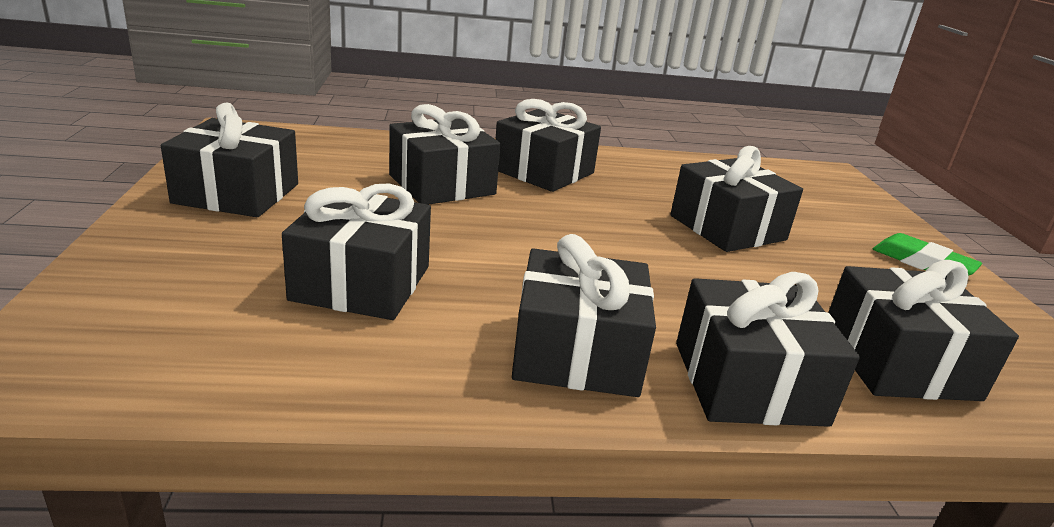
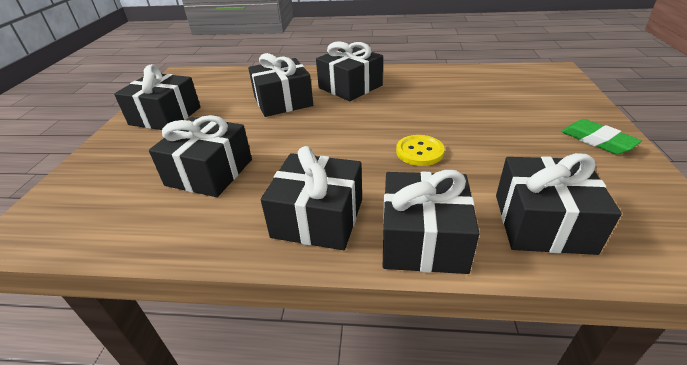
camera: 15 degrees right, 10 degrees up
black gift [670,146,803,252] -> none
none -> yellow button [396,135,445,166]

